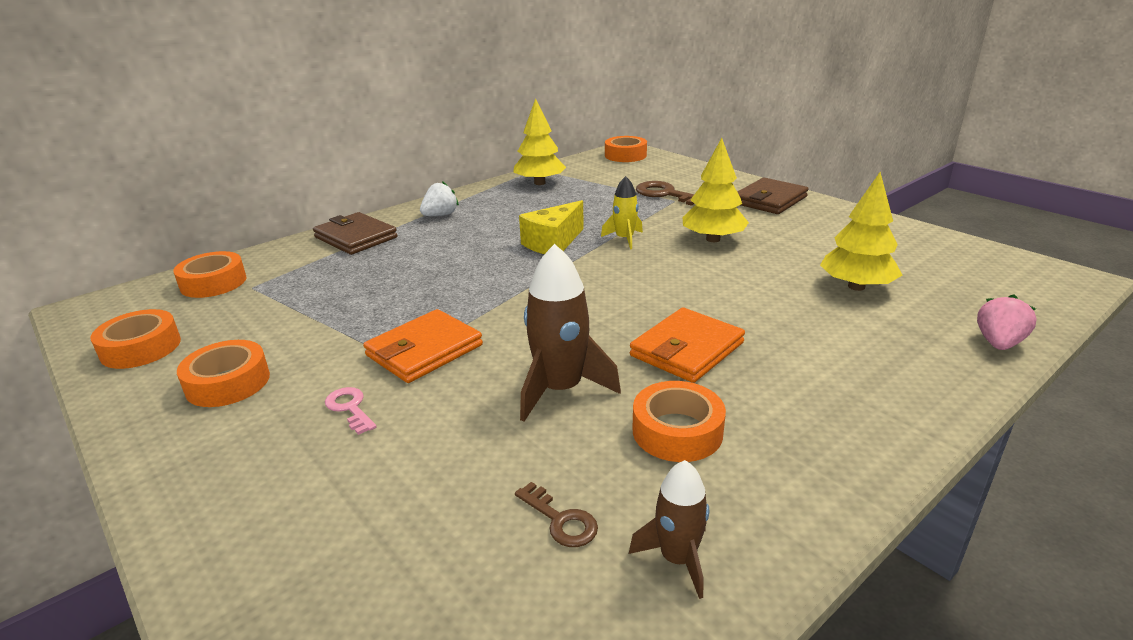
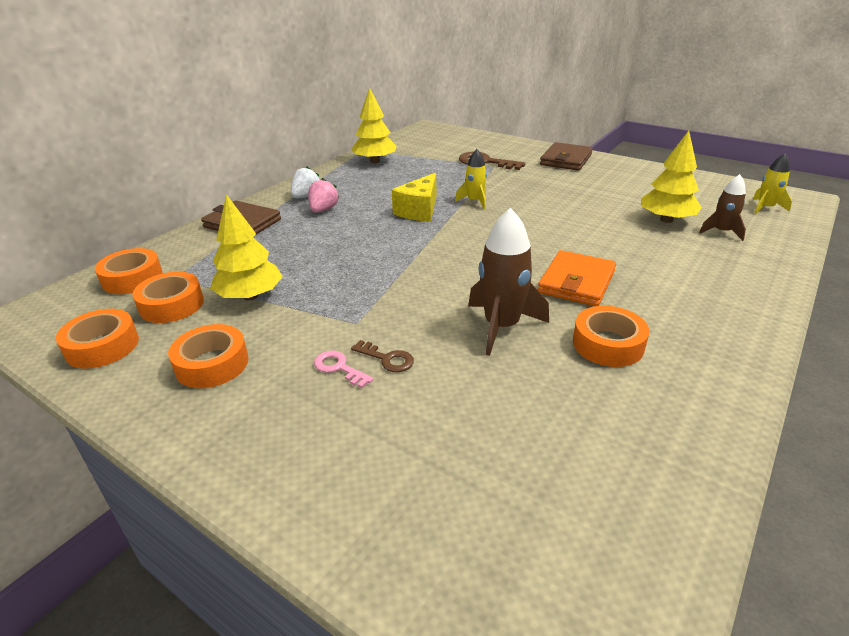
camera: 15 degrees left, 5 degrees up
orange wallet [363,309,483,383] -> none
brown key [515,482,598,547] -> brown key moved to [351,340,414,372]
orange tape [605,136,647,162] -> orange tape moved to [133,272,204,323]
brown rocket [629,460,709,599] -> brown rocket moved to [699,174,746,241]
yellow tree [683,138,749,242] -> yellow tree moved to [210,194,283,301]
pink strawberry [977,294,1037,350] -> pink strawberry moved to [308,178,339,213]
none -> yellow rocket [753,153,792,214]

